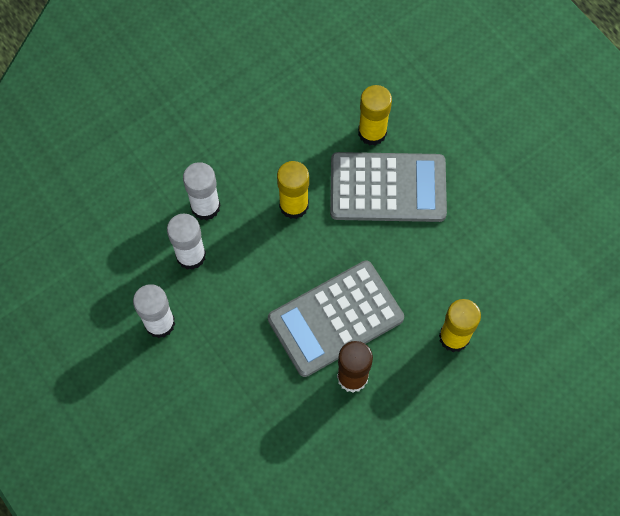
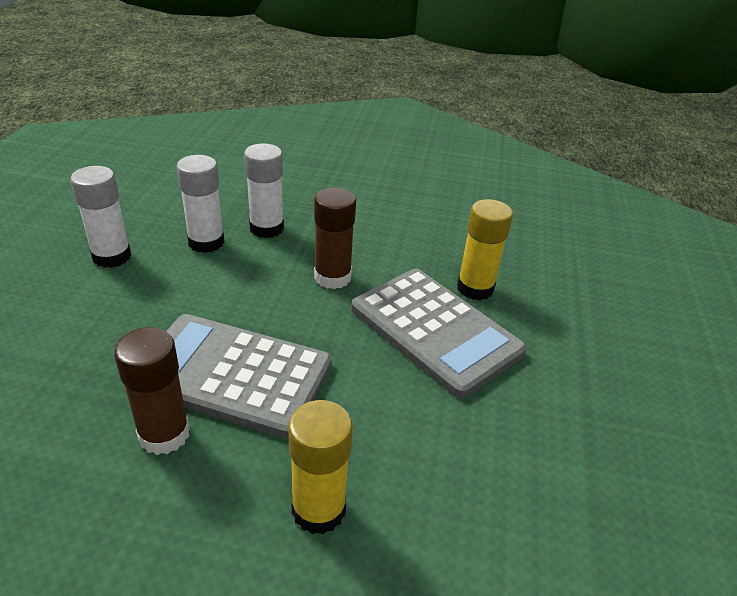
camera: 45 degrees right, 30 degrees down
yellow glue stick [277,161,309,219] -> brown glue stick [314,187,356,289]

